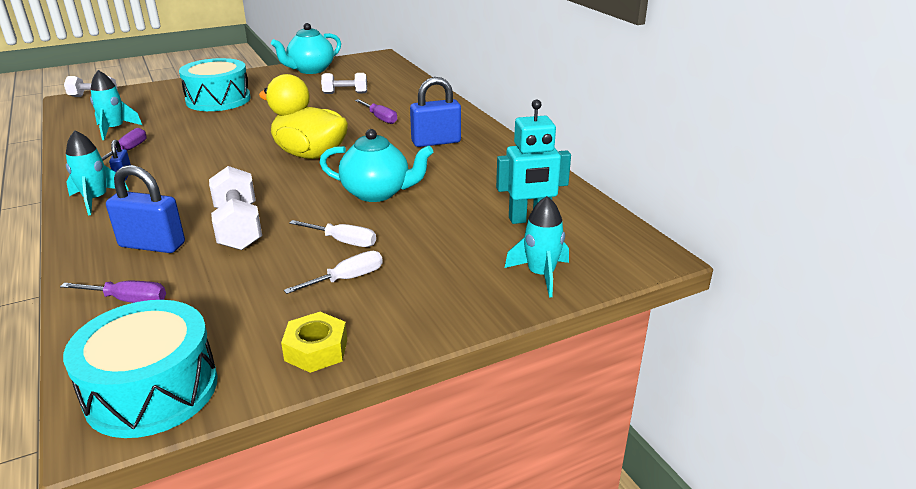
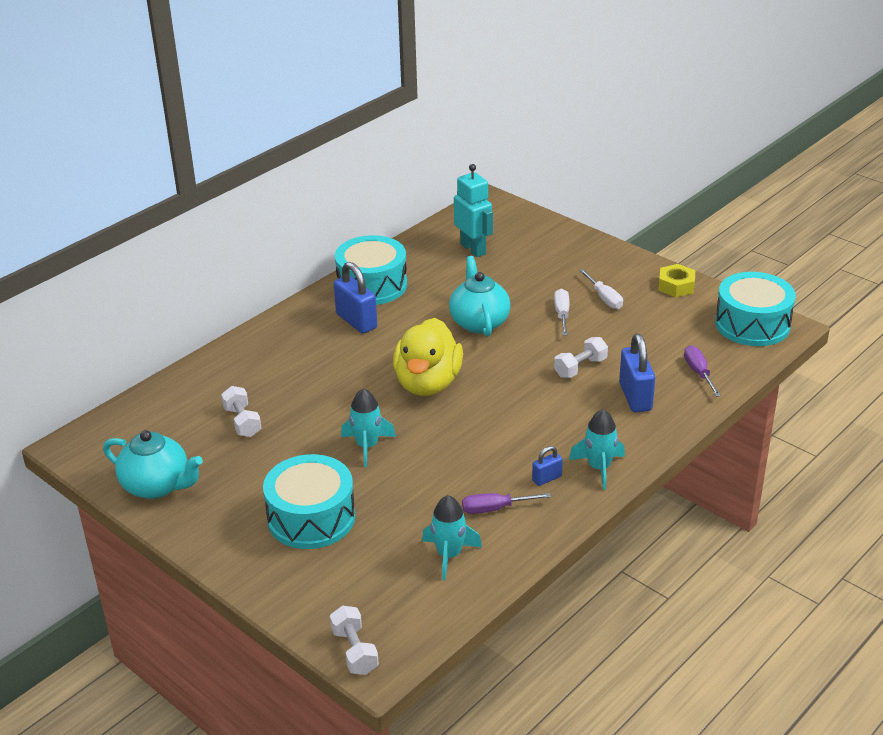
camera: 110 degrees left, 5 degrees up
white dumbbell [209,166,262,250] -> white dumbbell [554,337,608,378], size x0.65
white screwdriver [284,251,383,294] -> white screwdriver turned 150 degrees counterclockwise [579,269,623,309]
purple screwdriver [355,99,397,124] -> none
turquoise rocket [505,196,569,298] -> turquoise rocket moved to [341,388,396,467]
none -> turquoise drum [335,235,407,305]

